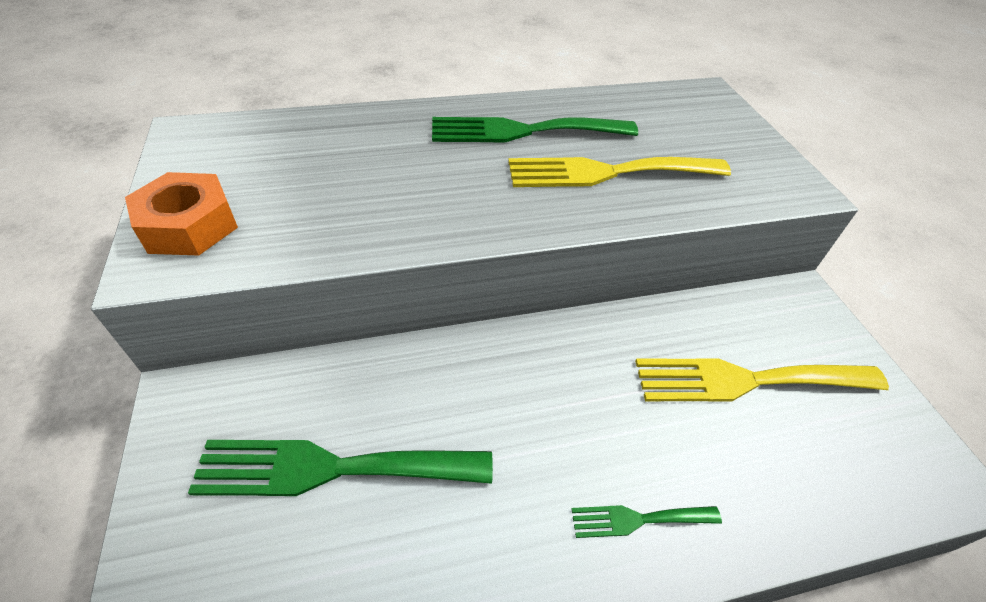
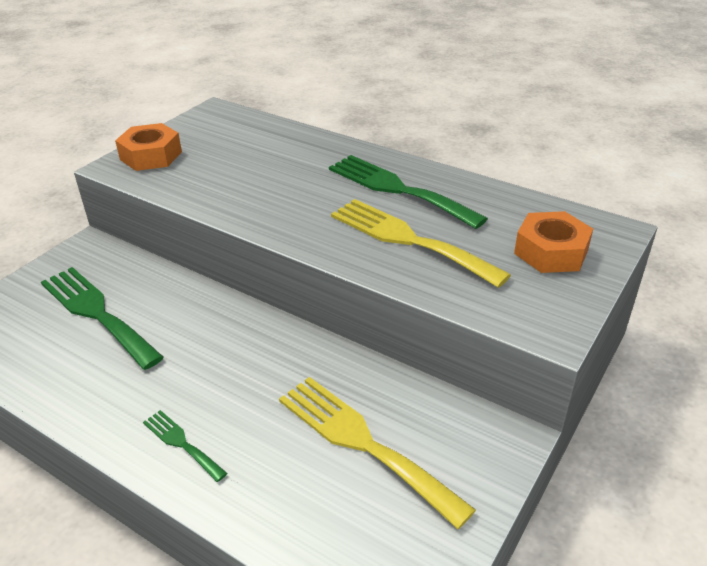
camera: 50 degrees right, 10 degrees down
none -> orange nut [514,211,593,273]

